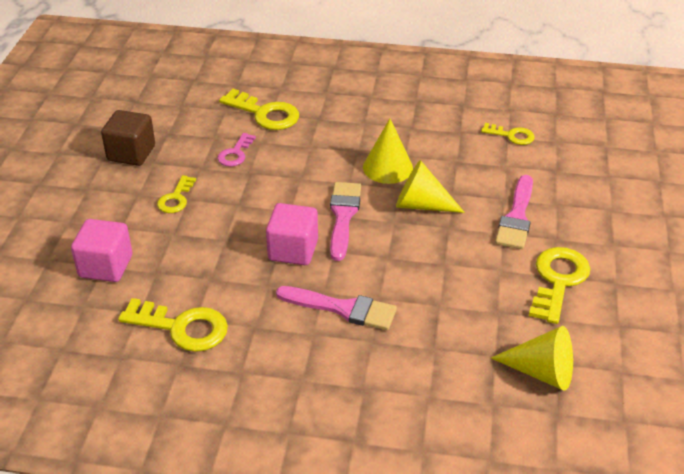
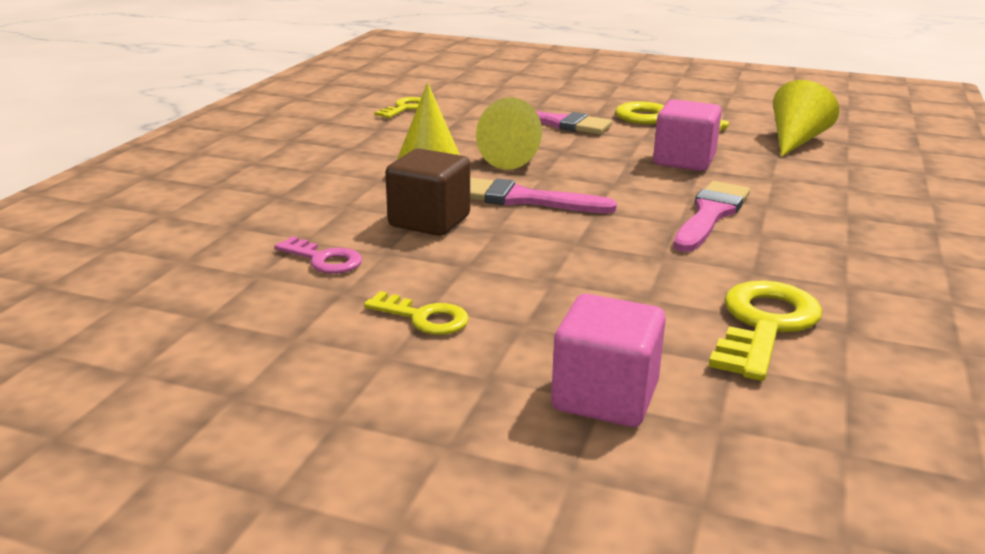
camera: 80 degrees left, 15 degrees down
brown cube [101,110,155,166] -> brown cube moved to [385,149,470,236]
yellow key [219,89,299,130] -> none
pink cube [266,203,318,265] -> pink cube moved to [653,99,722,171]

